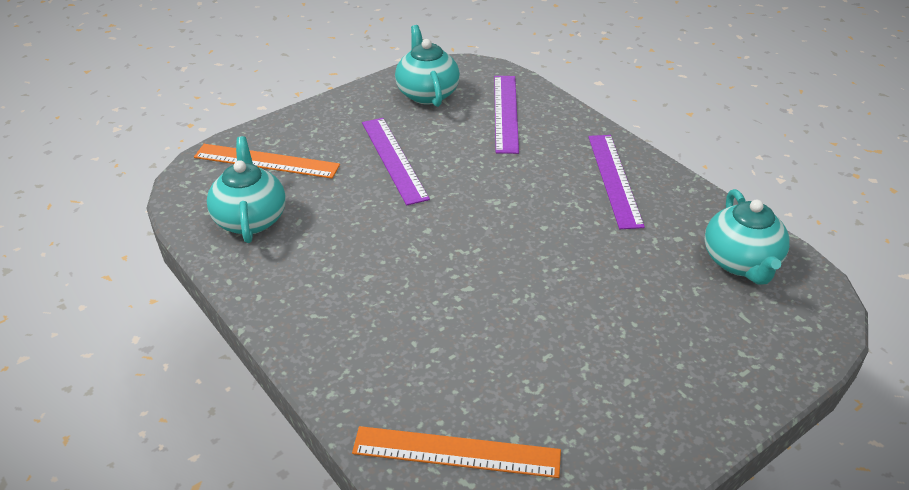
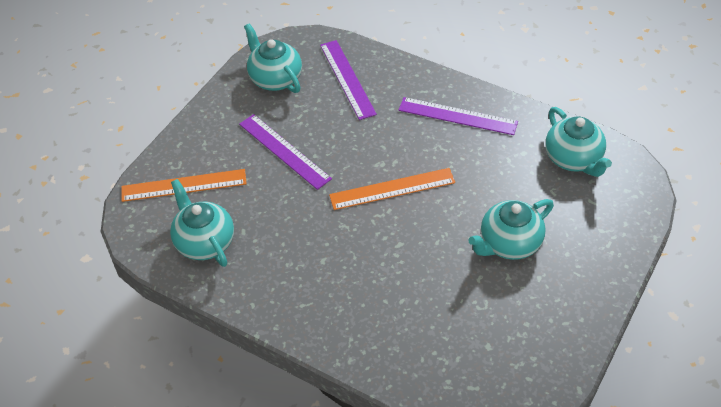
camera: 20 degrees left, 10 degrees up
orange ruler [352,426,561,478] -> orange ruler moved to [329,168,455,210]
purple ruler [588,135,645,229] -> purple ruler turned 45 degrees counterclockwise [398,97,518,135]
none -> turquoise teapot [468,199,554,260]

